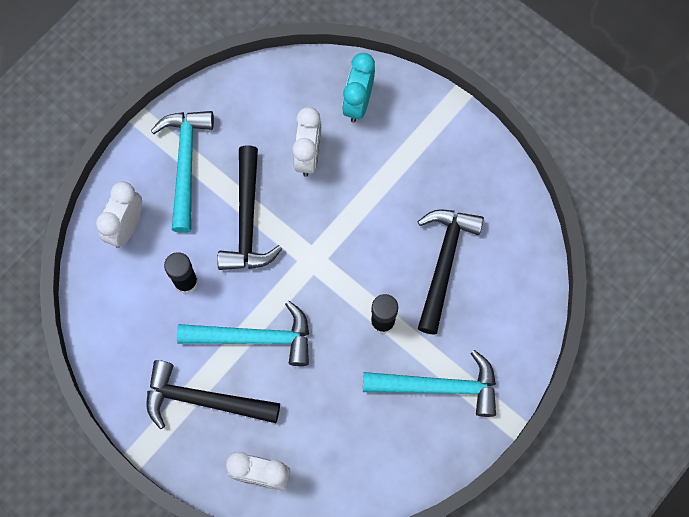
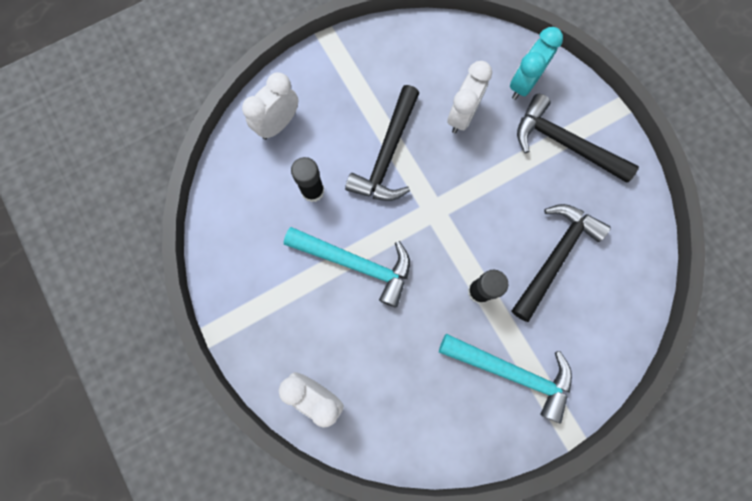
camera: 20 degrees right, 5 degrees up
black hammer [146,360,280,429] -> black hammer moved to [517,94,639,183]
turquoise hammer [151,111,214,233] -> none

